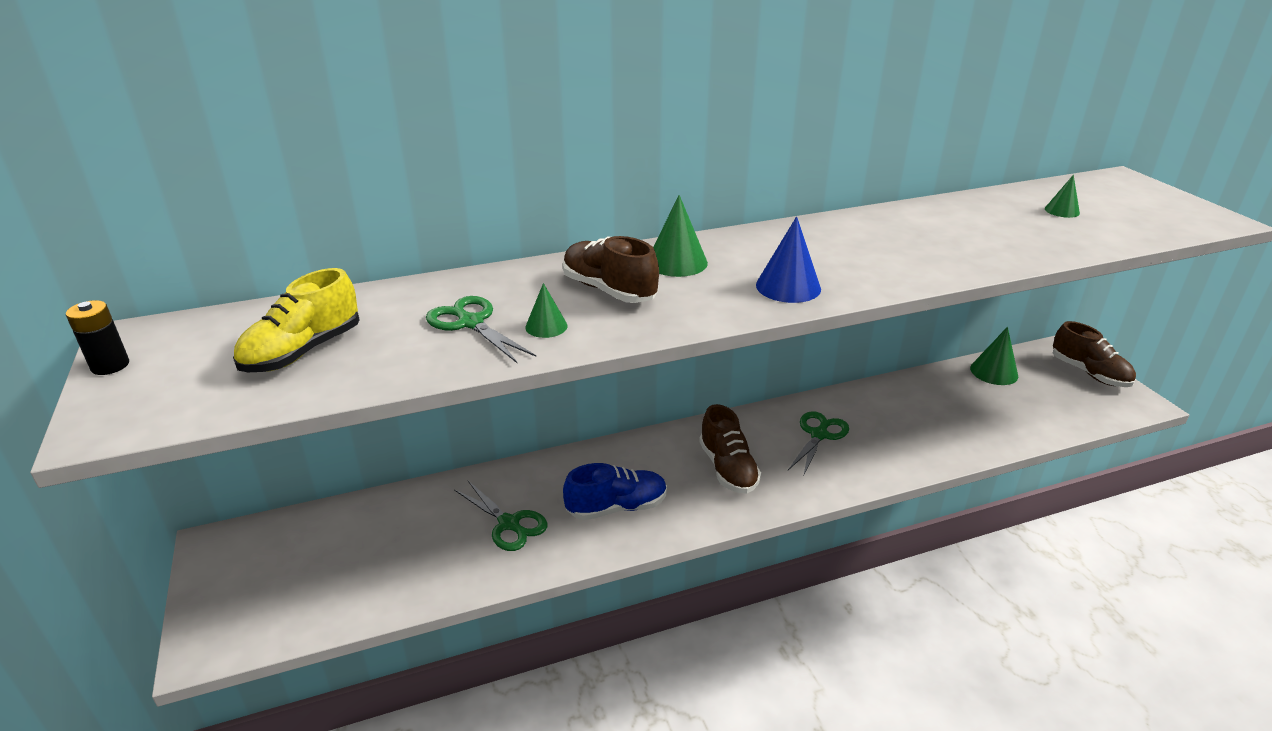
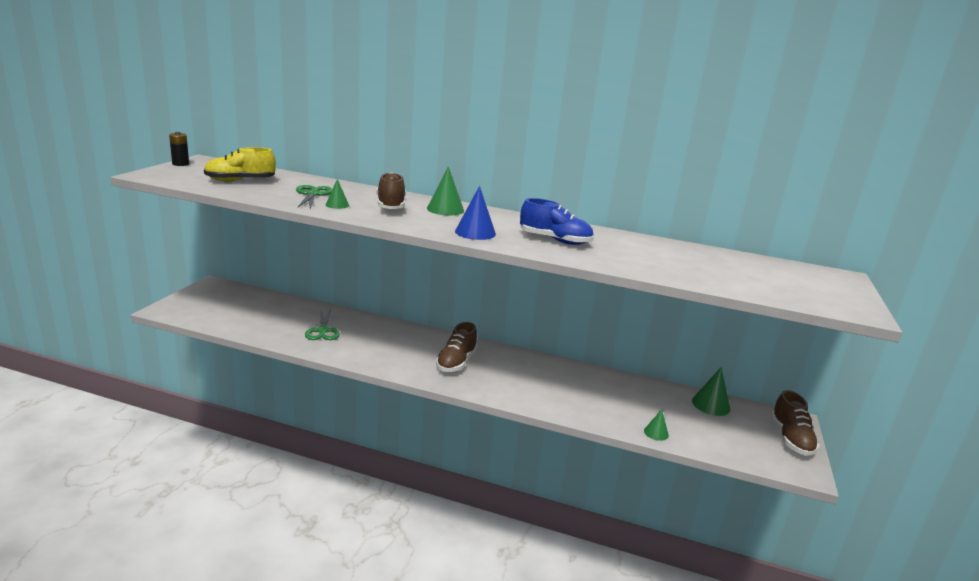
camera: 35 degrees right, 10 degrees down
blue shoe [563,463,667,520] -> blue shoe moved to [520,198,594,245]
green scissors [788,411,849,477] -> none
green cone [1045,175,1080,218] -> green cone moved to [644,409,669,441]

